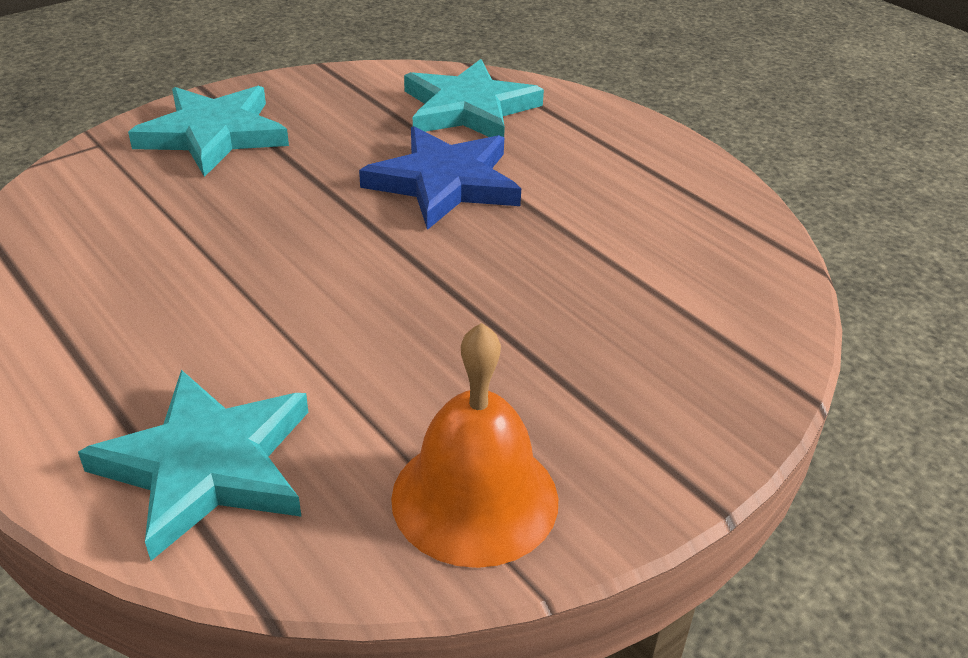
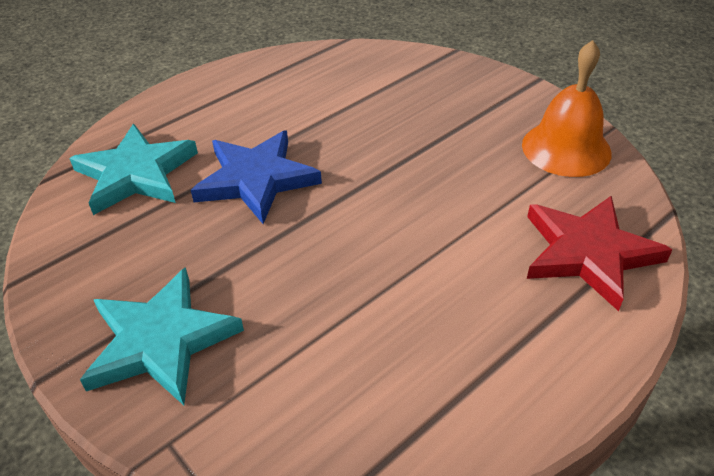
camera: 90 degrees left, 5 degrees up
turquoise star [78,370,308,561] -> red star [527,196,672,311]

